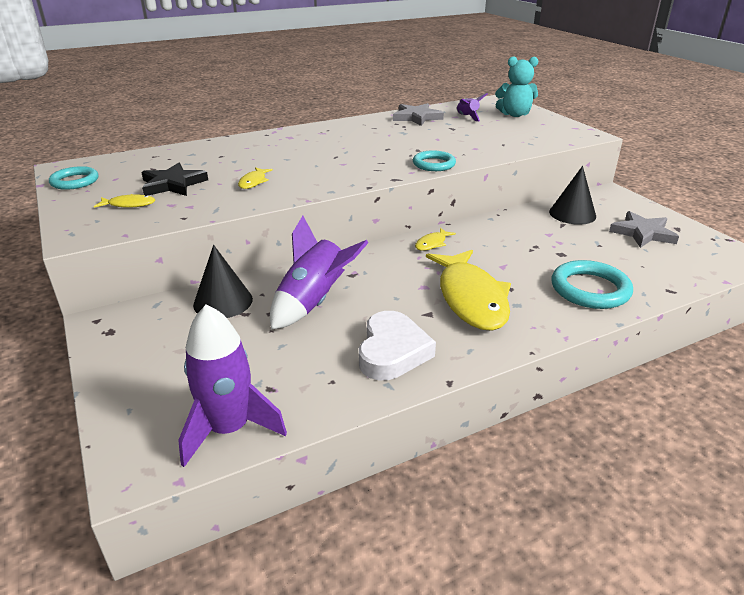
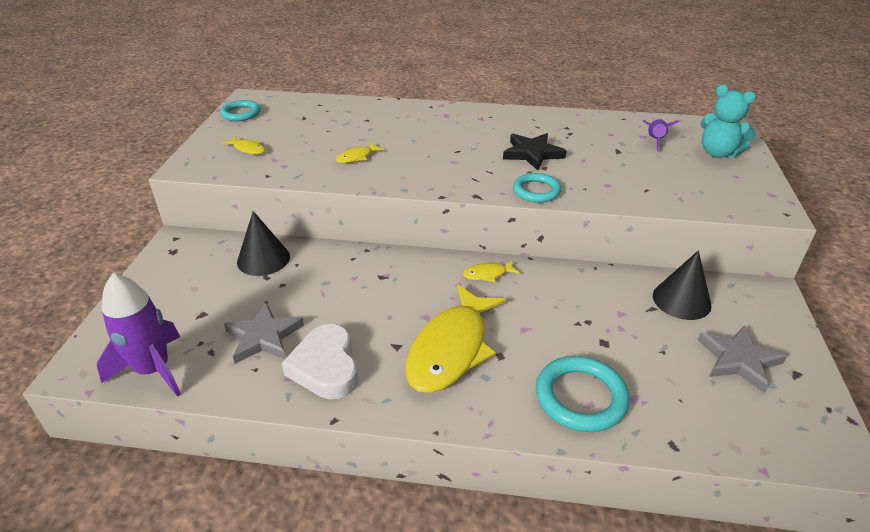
camera: 35 degrees right, 5 degrees up
black star [141,163,208,196] -> black star moved to [503,133,566,170]
purple rocket [270,216,369,330] -> none
white heart [359,311,436,380] -> white heart turned 120 degrees clockwise [282,324,358,399]
grey star [393,103,444,126] -> grey star moved to [224,302,304,364]

